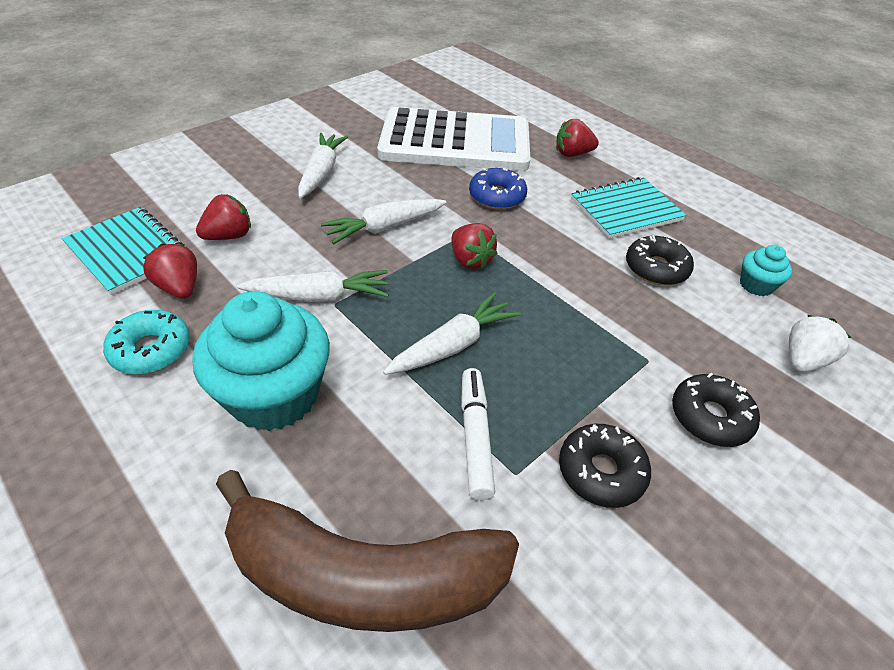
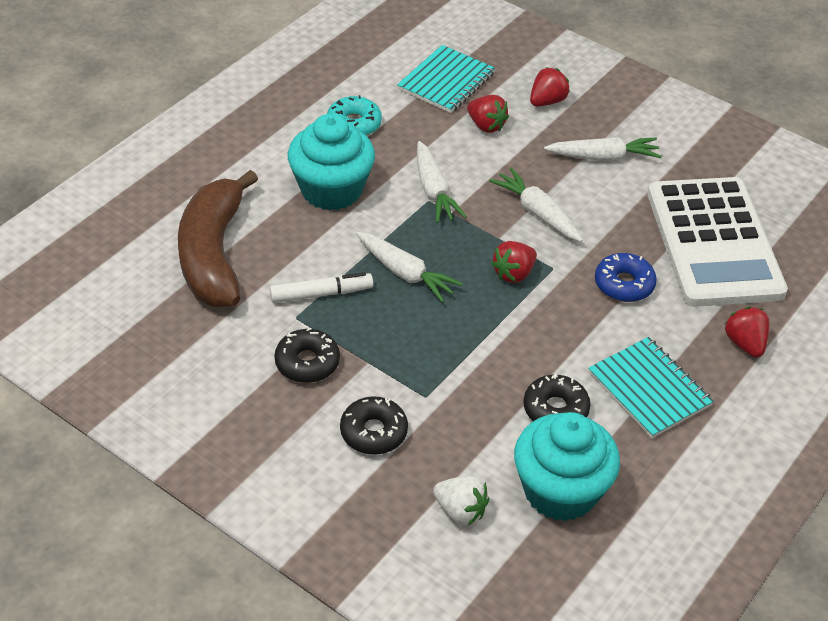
camera: 80 degrees right, 0 degrees up
red strawberry [143,243,197,299] -> red strawberry moved to [530,67,570,107]
turquoise cupcake [740,245,792,296] -> turquoise cupcake [514,412,620,521], size x2.16

